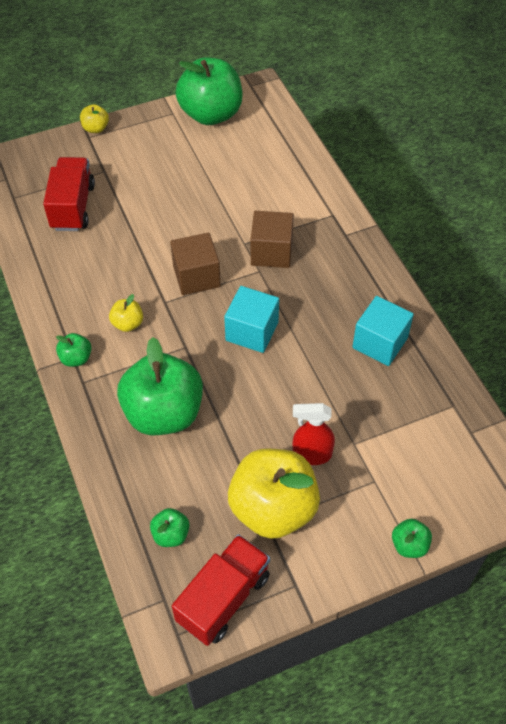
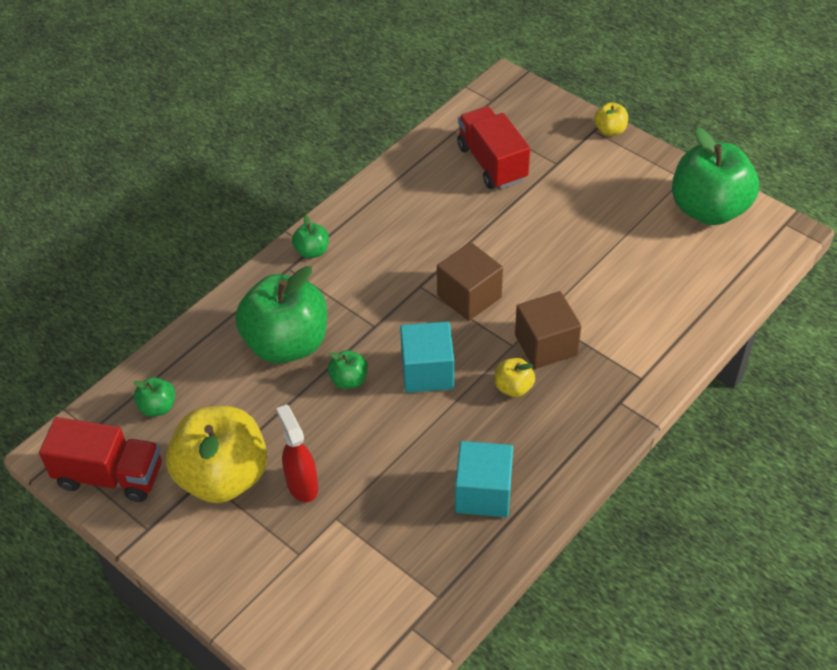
camera: 65 degrees right, 5 degrees down
red truck [43,157,95,231] -> red truck turned 90 degrees counterclockwise [457,106,530,189]
yellow apple [109,294,143,332] -> yellow apple moved to [495,358,535,397]
green apple [392,519,432,558] -> green apple moved to [328,350,368,389]

